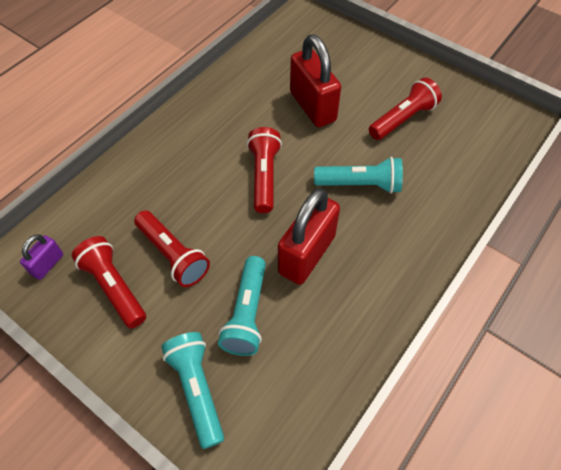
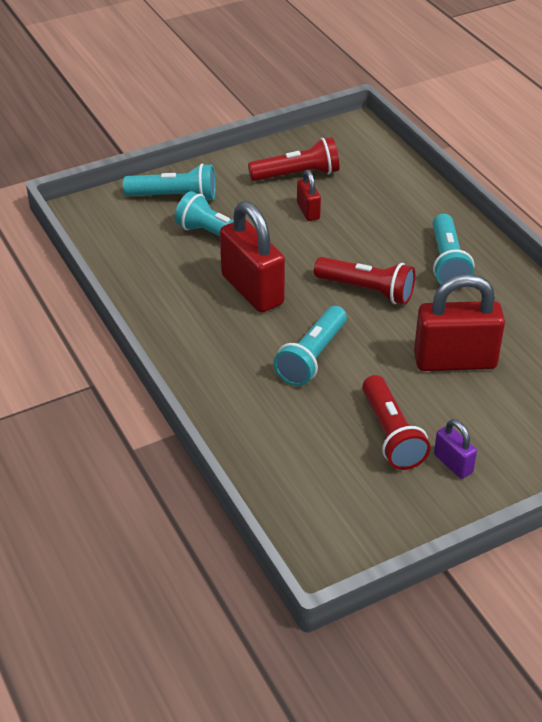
camera: 115 degrees right, 15 degrees down
purple padlock [20,234,63,280] -> purple padlock moved to [434,419,477,479]
red flashlight [134,211,210,287] -> red padlock [297,170,321,221]
none -> turquoise flashlight [433,214,474,285]

